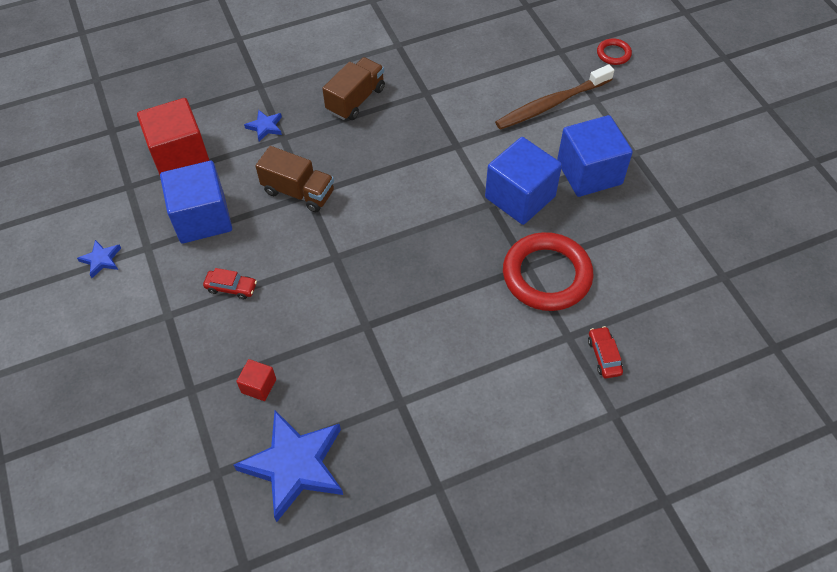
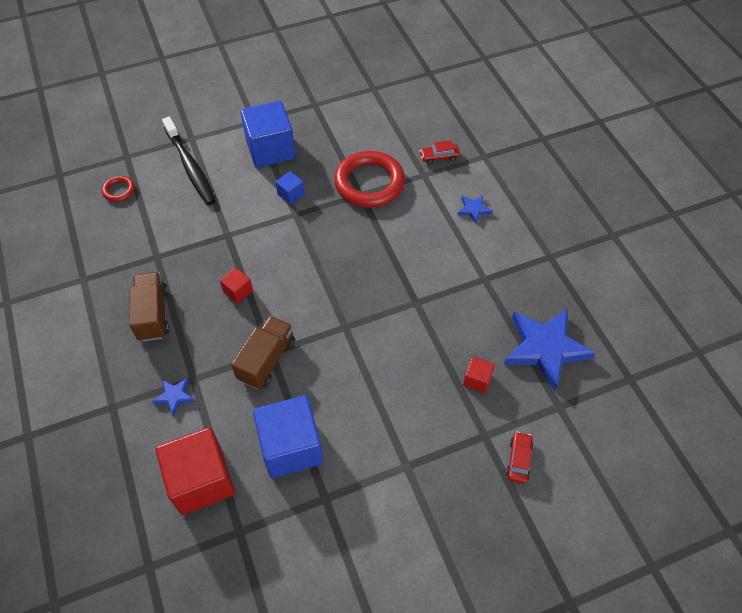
camera: 90 degrees left, 0 degrees up
blue star [77,240,121,278] -> blue star moved to [457,195,493,224]
red car [203,268,257,299] -> red car moved to [506,432,534,484]
brown truck [322,57,385,120] -> brown truck turned 45 degrees clockwise [129,272,169,342]
blue cube [485,137,562,225] -> blue cube [275,171,305,205], size x0.46
brown toothbrush [495,64,614,130] -> black toothbrush [162,117,216,205]
red ring [597,38,632,65] -> red ring moved to [102,176,135,202]
none -> red cube [220,267,253,304]

